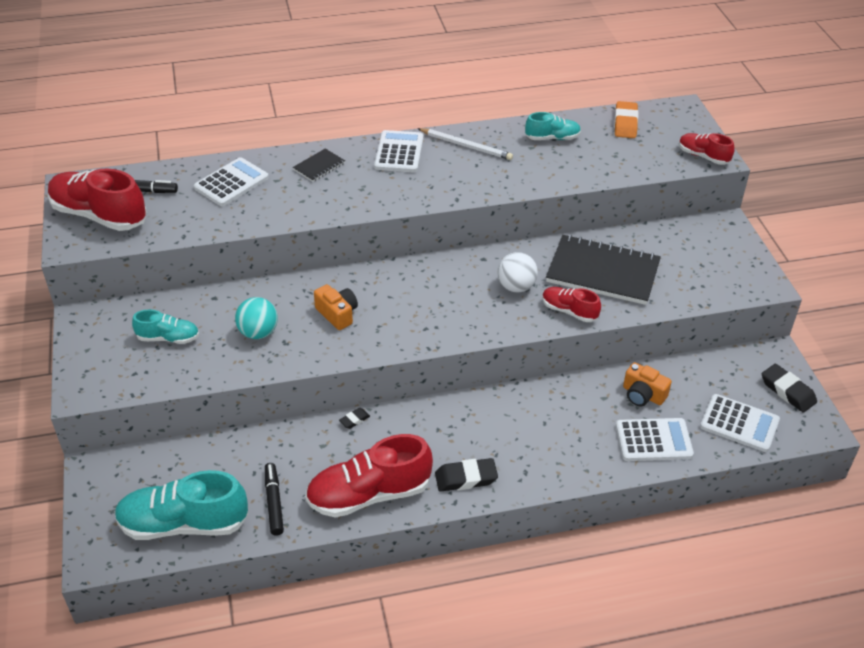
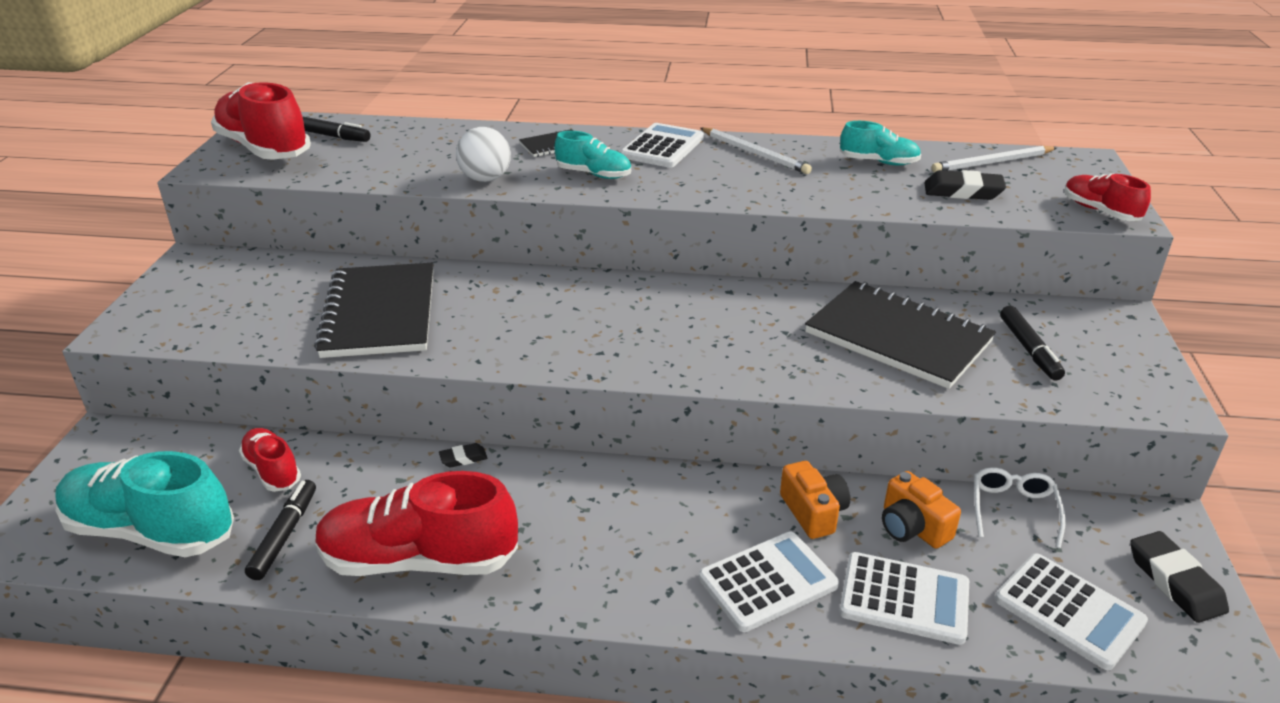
camera: 20 degrees right, 10 degrees down
turquoise shoe [132,310,199,344] -> turquoise shoe moved to [554,131,631,179]
white calculator [194,157,269,206] -> white calculator moved to [699,532,839,632]
turquoise ball [235,297,278,339] -> black notebook [314,263,433,358]
orange camera [314,284,358,330] -> orange camera moved to [780,461,850,539]
black eraser [435,458,498,492] -> black eraser moved to [924,170,1006,200]
white ball [497,252,538,292] -> white ball moved to [456,127,511,182]
red shoe [542,287,601,322] -> red shoe moved to [239,428,301,492]
orange eraser [614,101,638,138] -> white pencil [931,146,1057,173]
none -> white glasses [974,467,1066,549]
none -> black marker [1000,305,1065,381]

